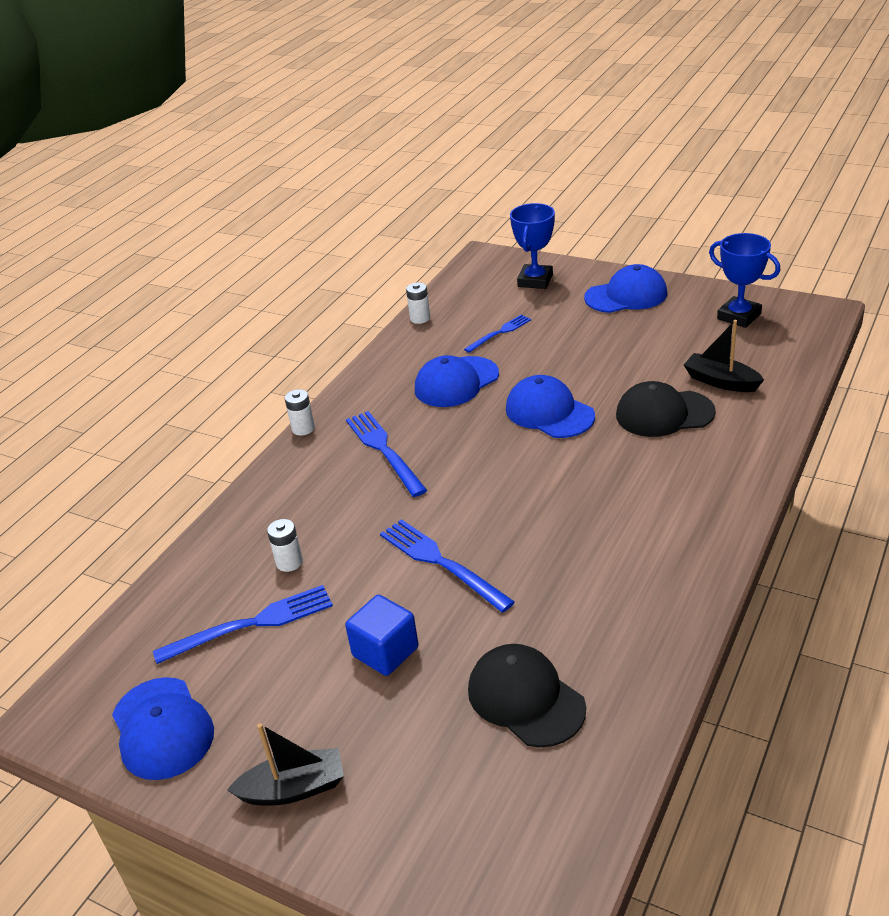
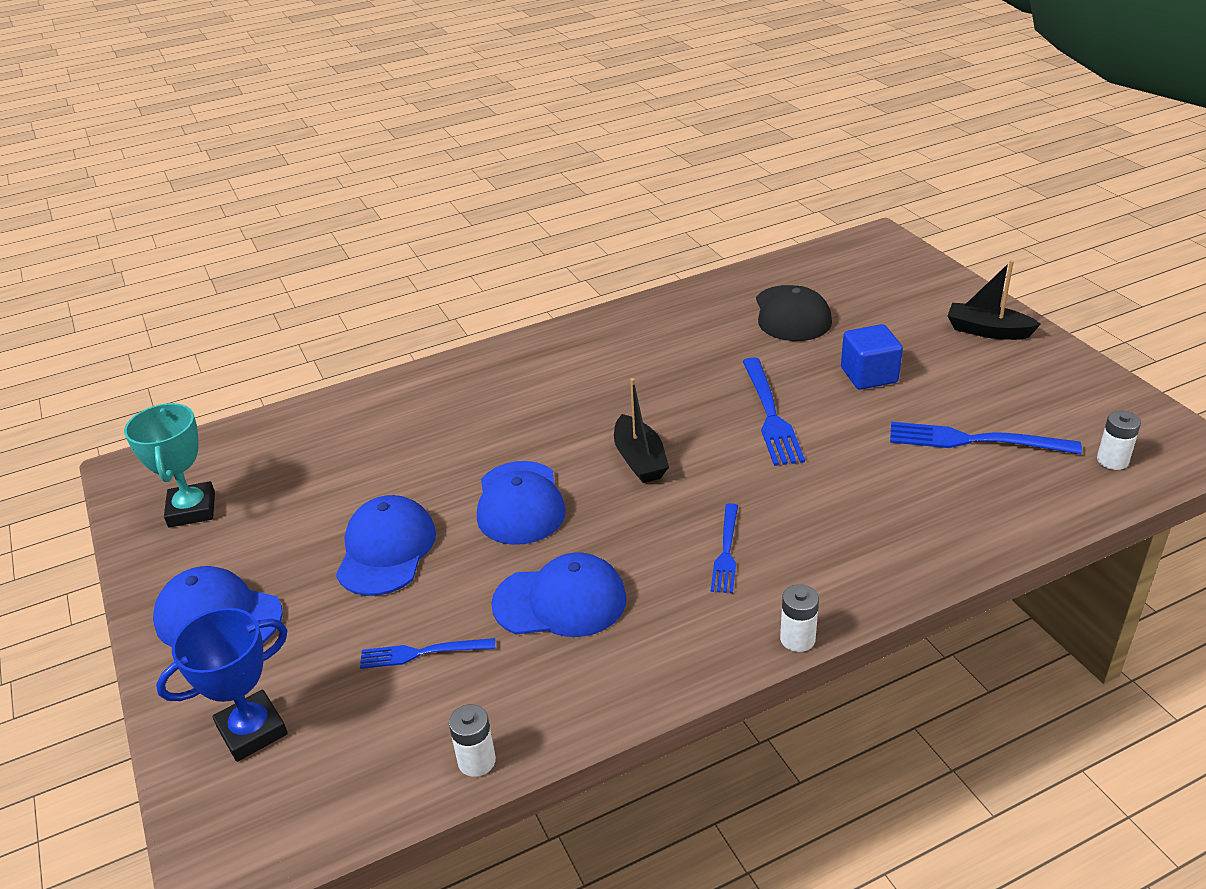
camera: 145 degrees left, 0 degrees up
blue cap [112,677,214,780] -> blue cap moved to [336,495,436,596]
white battery [267,519,303,572] -> white battery moved to [1097,411,1141,470]
blue fork [346,411,427,497] -> blue fork [711,503,738,593], size x0.63
black cap [616,381,716,437] -> none
black boat [684,320,764,392] -> black boat moved to [614,378,669,483]
blue trophy [709,233,780,328] -> turquoise trophy [124,403,215,528]

